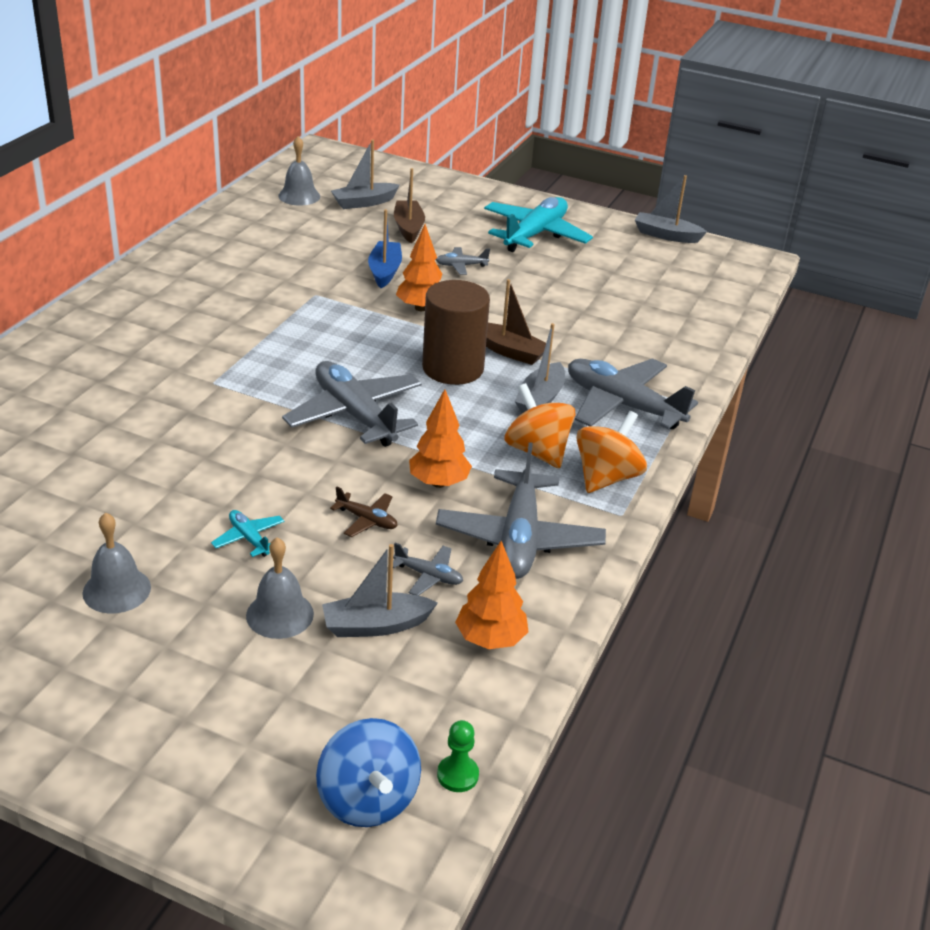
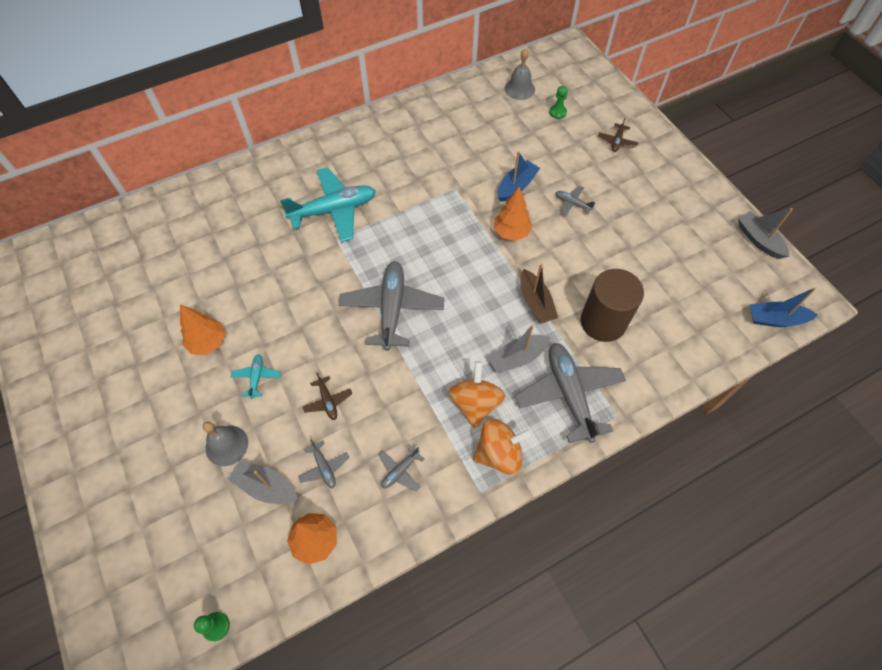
camera: 40 degrees right, 25 degrees up
grey bell [82,512,151,614] -> none
blue spinning top [316,718,421,827] -> none
grey boat [331,140,400,209] -> green pawn [549,86,568,119]
brown boat [394,168,425,243] -> none
orange tree [409,389,472,488] -> orange tree moved to [180,304,226,355]
brown cylinder [422,280,490,385] -> brown cylinder moved to [581,269,644,342]
grey plane [436,442,606,579] -> grey plane [379,445,425,491], size x0.45
turquoise plane [484,197,593,252] -> turquoise plane moved to [280,167,376,242]
none -> brown plane [598,118,638,152]
none -> blue boat [750,287,818,327]

